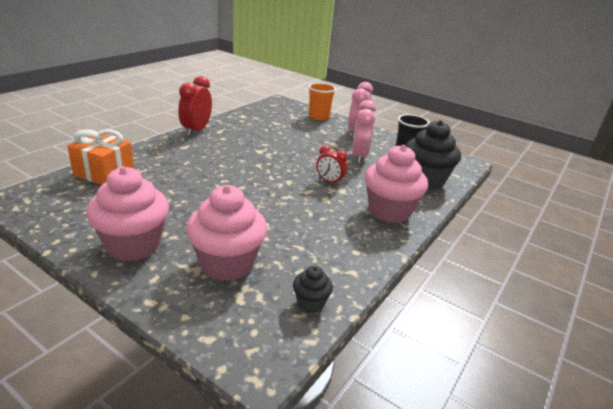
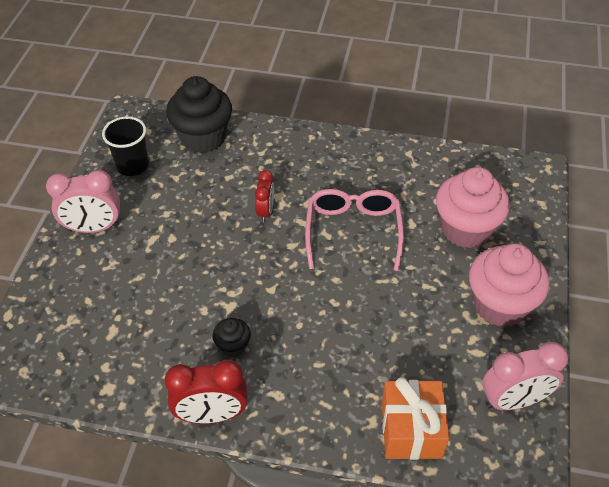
camera: 110 degrees left, 20 degrees up
black cupcake [293,266,333,313] -> black cupcake moved to [213,318,251,357]
orange cup [308,83,336,120] -> none
pink clock [352,100,376,163] -> pink clock moved to [482,342,568,410]
pink cupcake [365,145,428,223] -> none
none -> pink glasses [305,189,404,271]

